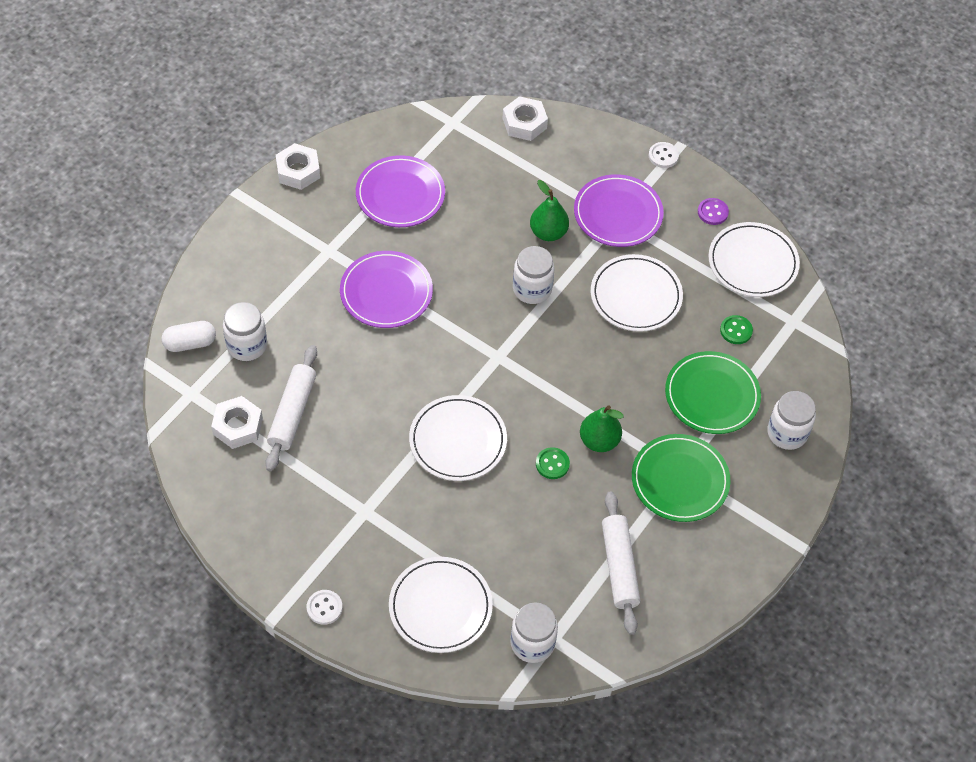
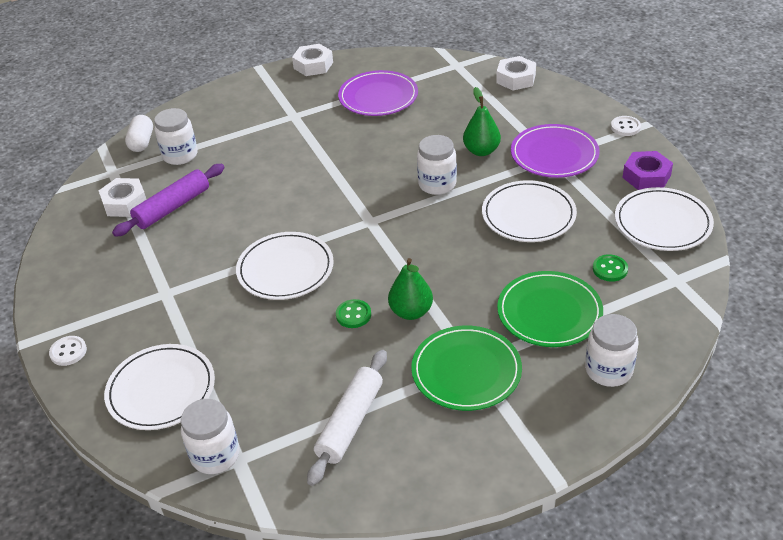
camera: 35 degrees right, 15 degrees down
white capsule [162,321,216,352] -> white capsule turned 75 degrees clockwise [125,115,153,152]
white rolling pin [265,345,317,472] -> purple rolling pin [112,164,225,237]
purple plate [340,251,433,328] -> none
purple button [698,198,729,225] -> purple nut [622,151,673,190]

